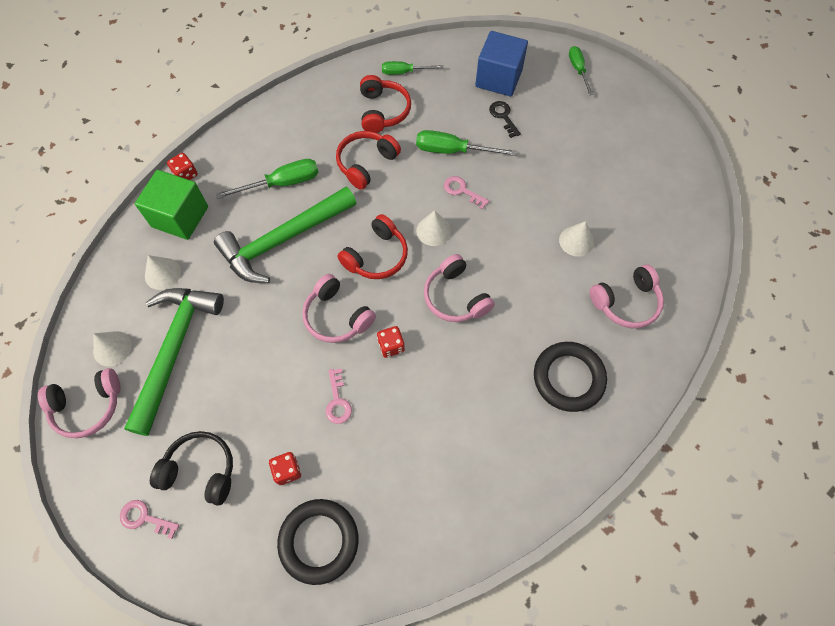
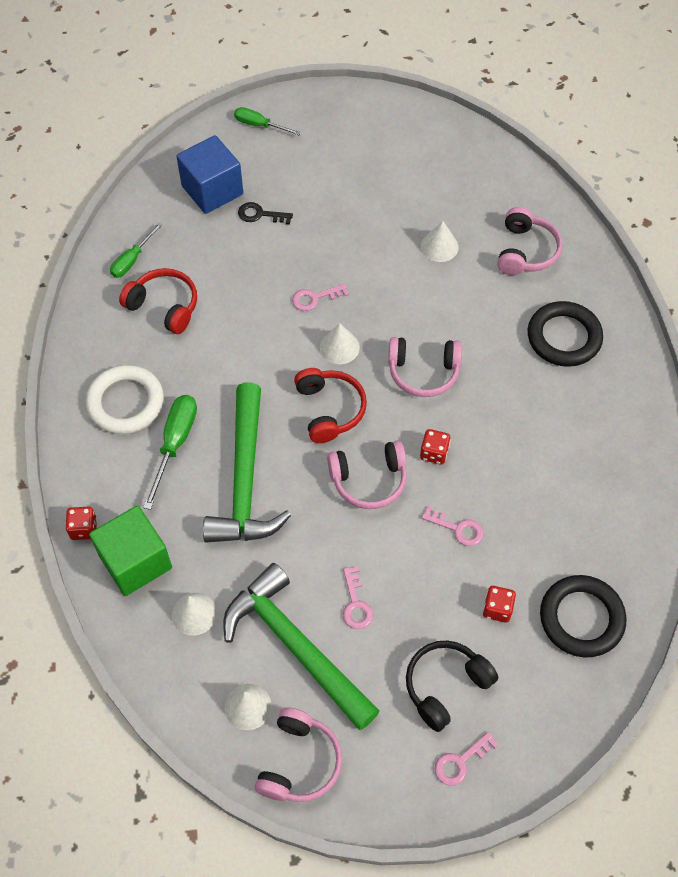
camera: 55 degrees left, 5 degrees down
red headphones [336,131,401,190] -> none
green screwdriver [416,130,517,156] -> none
none -> white ring [86,365,164,434]
none -> pink key [343,566,373,629]

